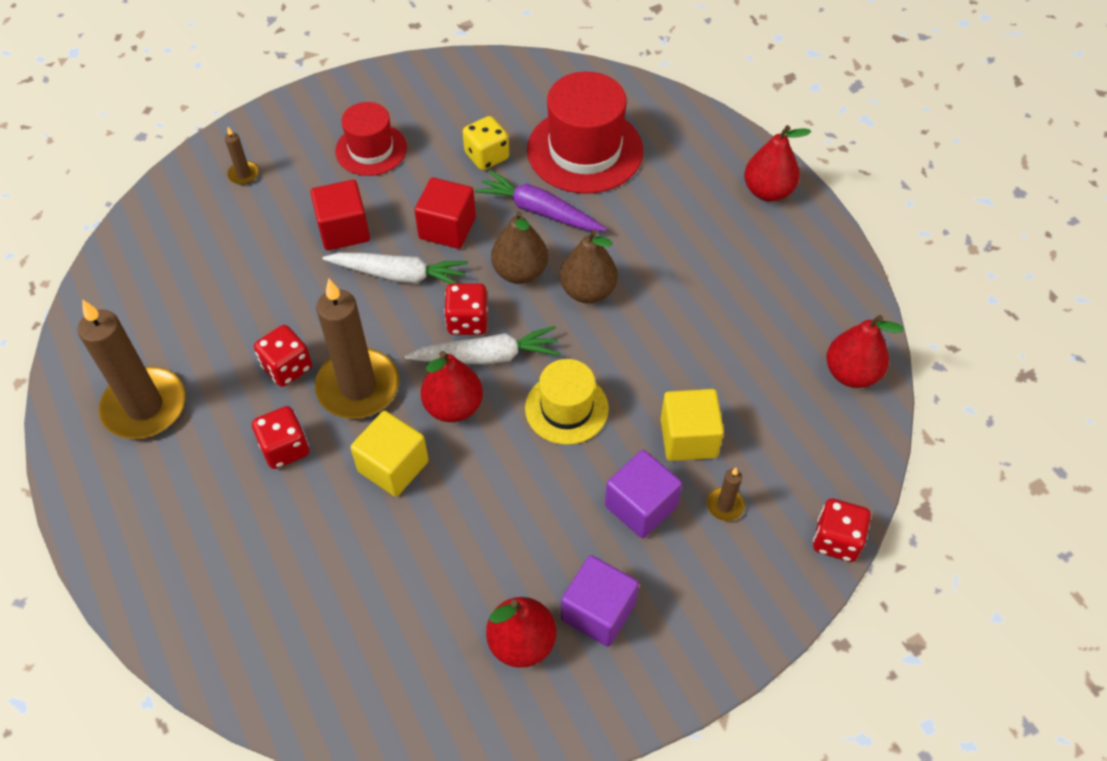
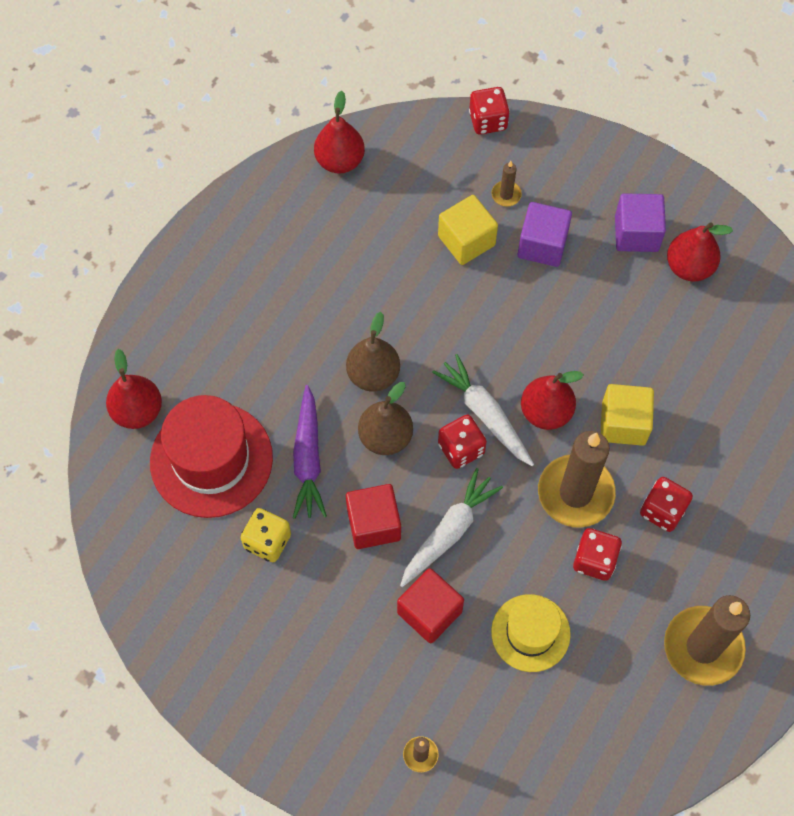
camera: 120 degrees left, 10 degrees up
white carrot [322,253,468,284] -> white carrot turned 60 degrees clockwise [400,468,503,587]
red hat [335,102,407,176] -> none
yellow hat [525,359,609,445] -> yellow hat moved to [491,594,571,672]
red pear [744,125,811,202] -> red pear moved to [106,349,162,429]

